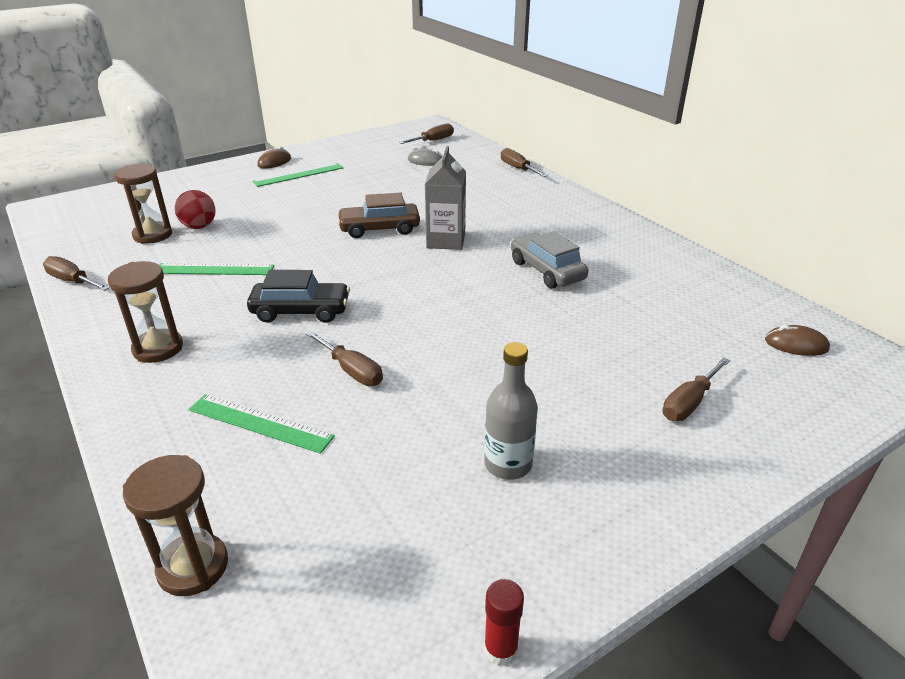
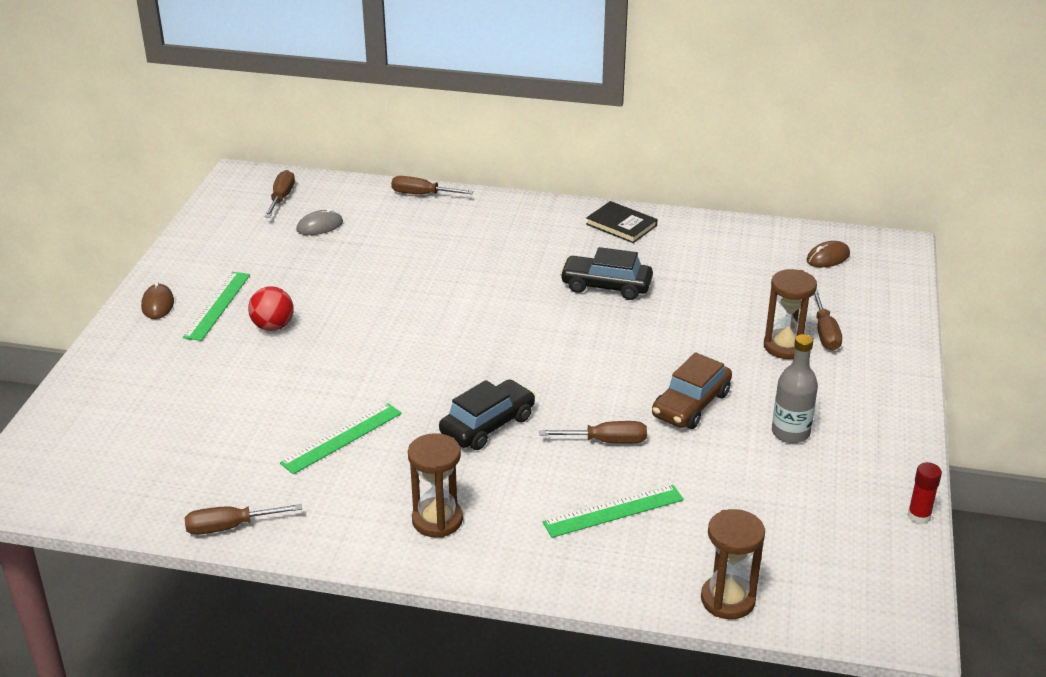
camera: 45 degrees left, 0 degrees up
brown hourglass [114,164,172,244] -> brown hourglass moved to [764,269,817,359]
red ball [175,190,215,229] -> red ball moved to [248,286,294,331]
brown car [337,192,420,238] -> brown car moved to [652,352,732,429]
grey carton [425,146,466,250] -> none
grey car [511,231,588,289] -> black car [560,247,653,300]
none -> black book [586,201,658,243]

